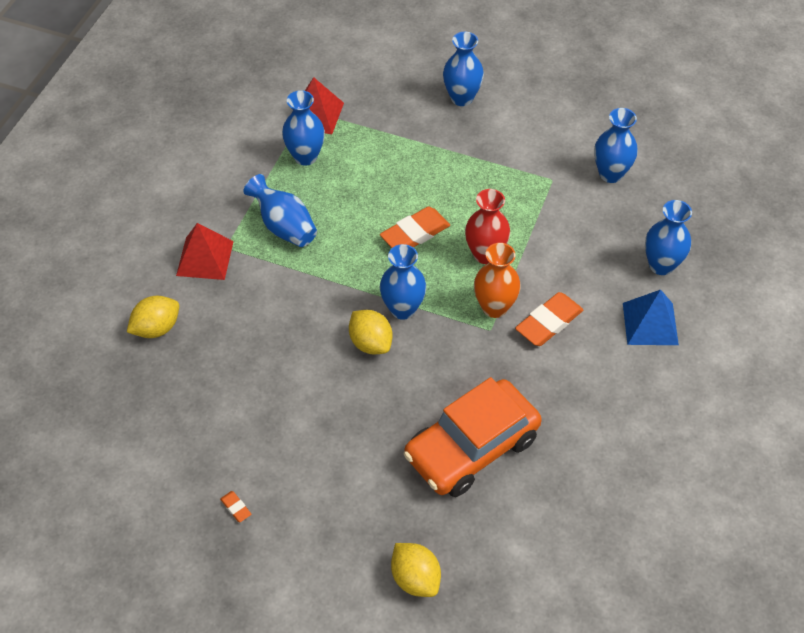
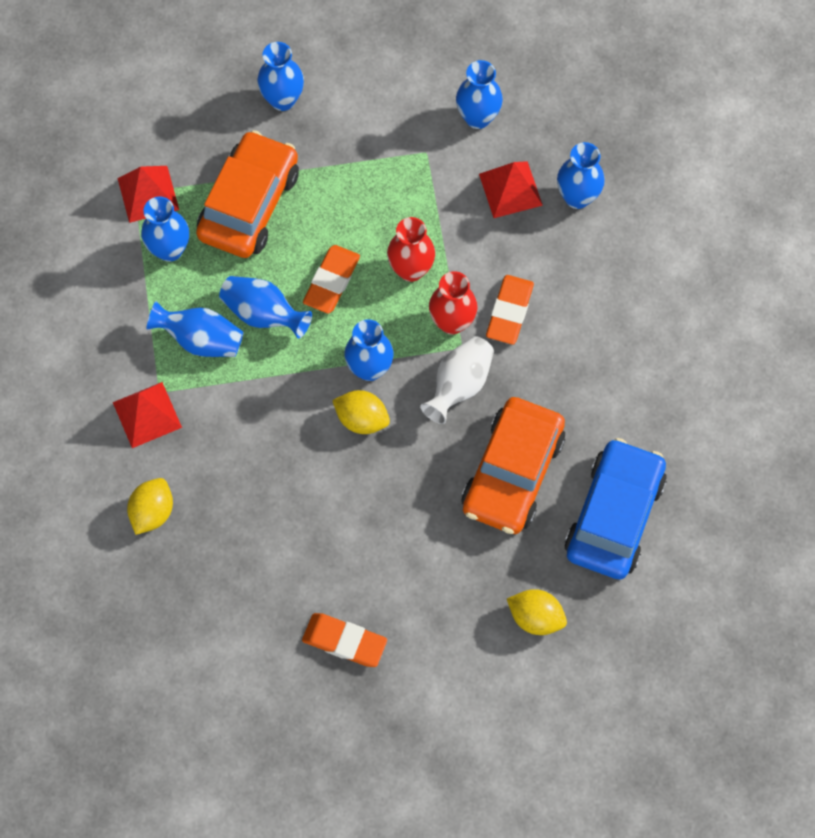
camera: 30 degrees left, 15 degrees up
orange eraser [220,491,251,522] -> orange eraser [302,613,387,667], size x2.21
orange vase [474,243,521,318] -> red vase [429,271,477,334]
blue pyramid [623,290,679,345] -> none
none -> orange car [196,130,299,258]
none -> blue vase [219,276,312,339]
none -> white vase [420,336,494,424]
none -> red pyramid [479,161,543,218]
none -> blue car [565,438,666,579]

